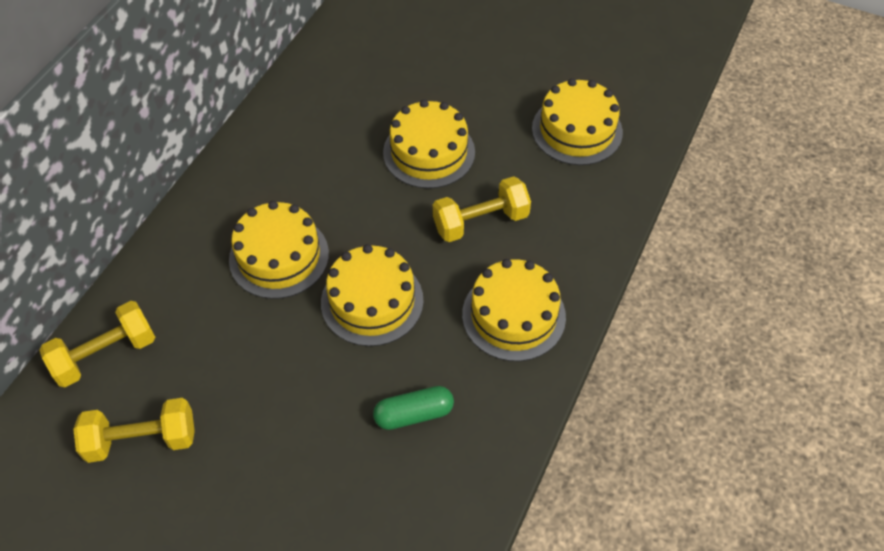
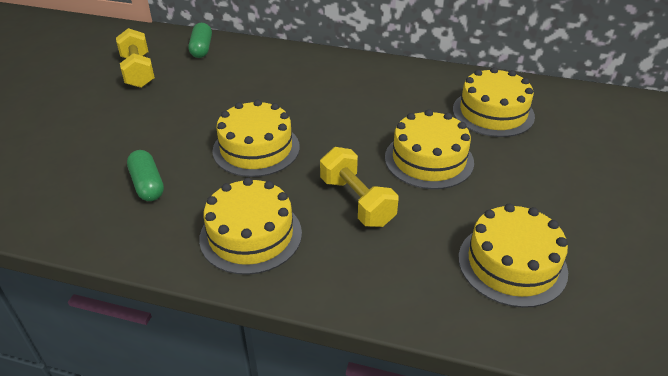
camera: 80 degrees right, 15 degrees down
yellow dumbbell [39,301,155,387] -> green capsule [189,23,212,58]
yellow cake [229,201,329,299] -> yellow cake moved to [453,67,535,137]

